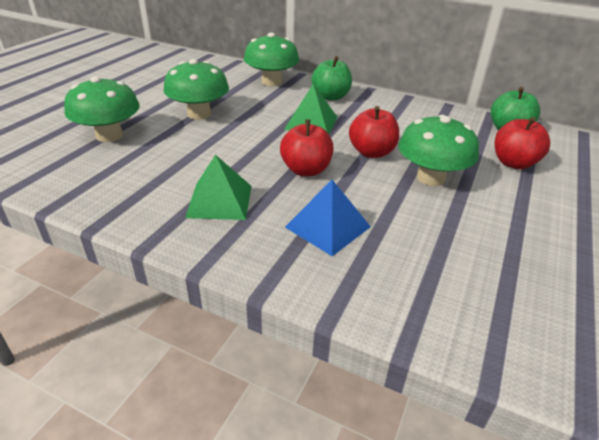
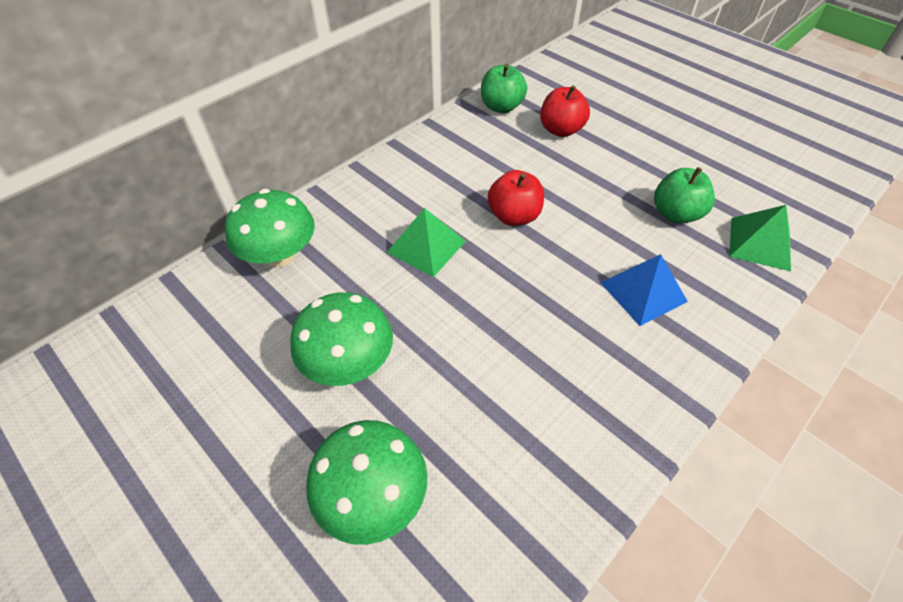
camera: 70 degrees left, 15 degrees up
green pyramid [185,155,251,220] -> green pyramid moved to [729,205,791,271]
red apple [280,119,333,176] -> none
green apple [311,56,352,101] -> green apple moved to [654,167,715,224]
green mushroom [398,115,479,186] -> none

